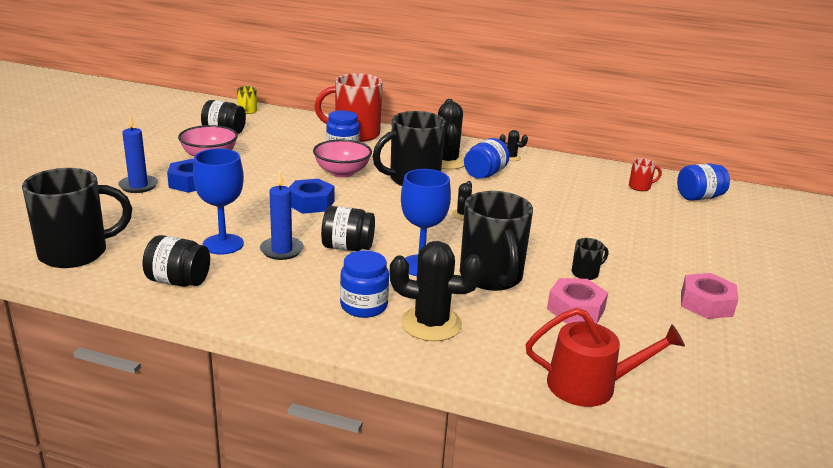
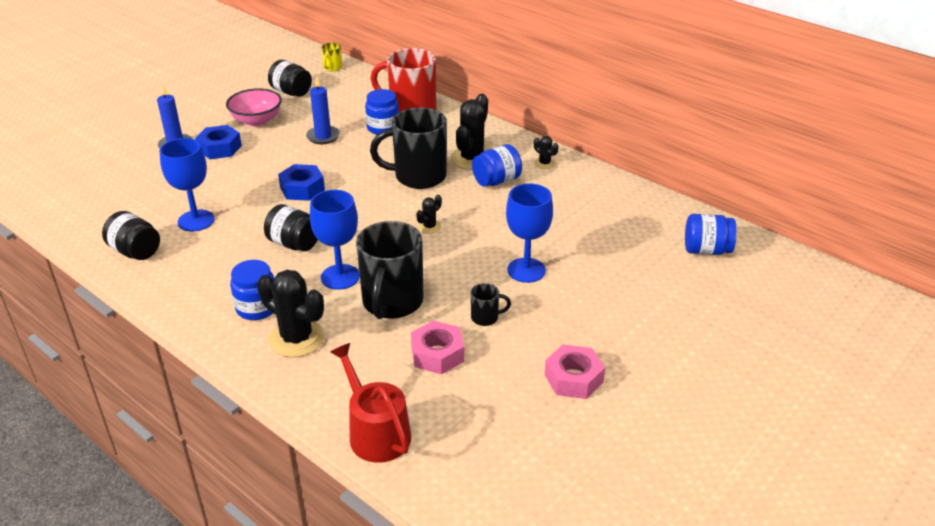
camera: 25 degrees right, 10 degrees up
black mug [22,168,132,268] -> none
blue candle [260,172,304,260] -> blue candle moved to [306,76,340,144]
pink bowl [313,139,372,177] -> none
red watering can [525,308,685,407] -> red watering can turned 150 degrees counterclockwise [330,343,411,463]
red mug [629,158,662,191] -> none
none -> blue goblet [506,183,553,283]

